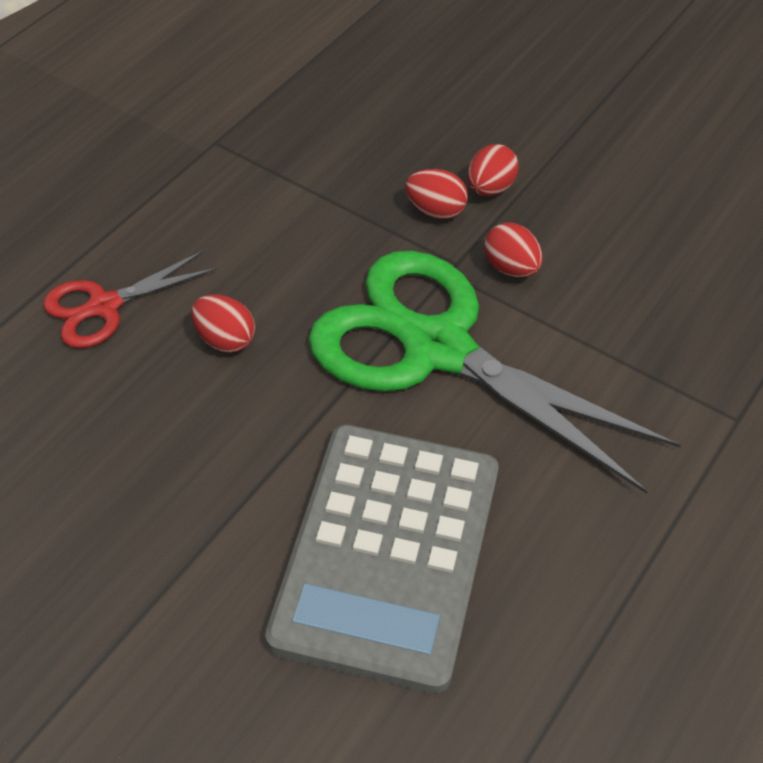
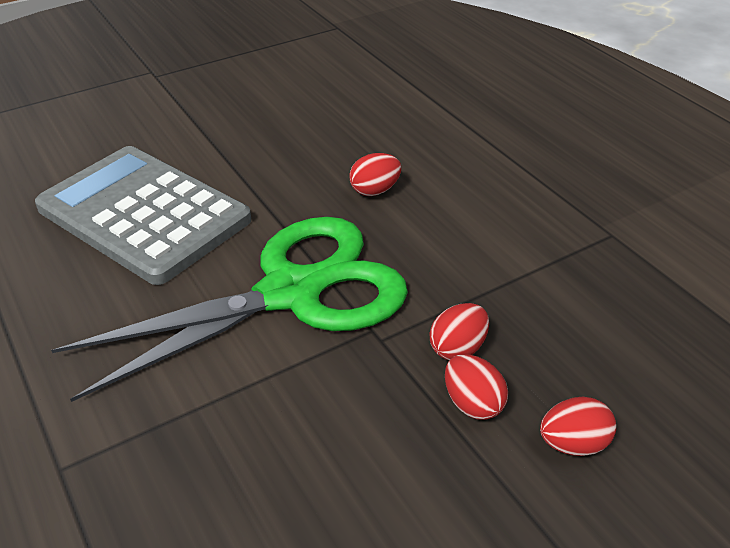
camera: 115 degrees right, 10 degrees down
red scissors [43,250,218,348] -> none
red egg [484,223,543,277] -> red egg moved to [540,397,616,456]

